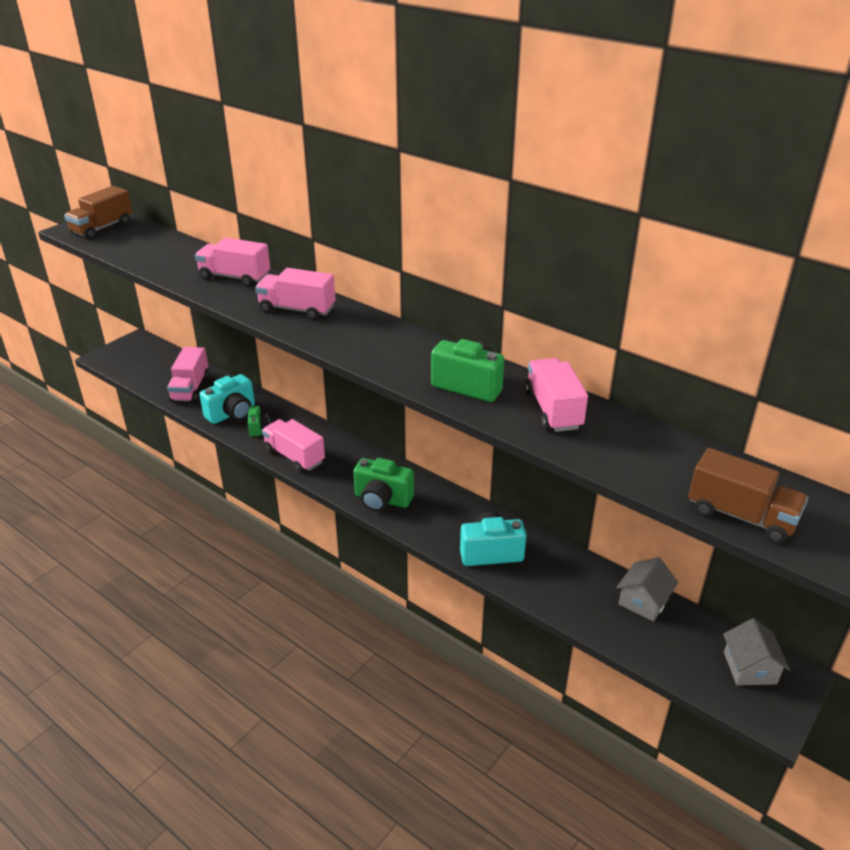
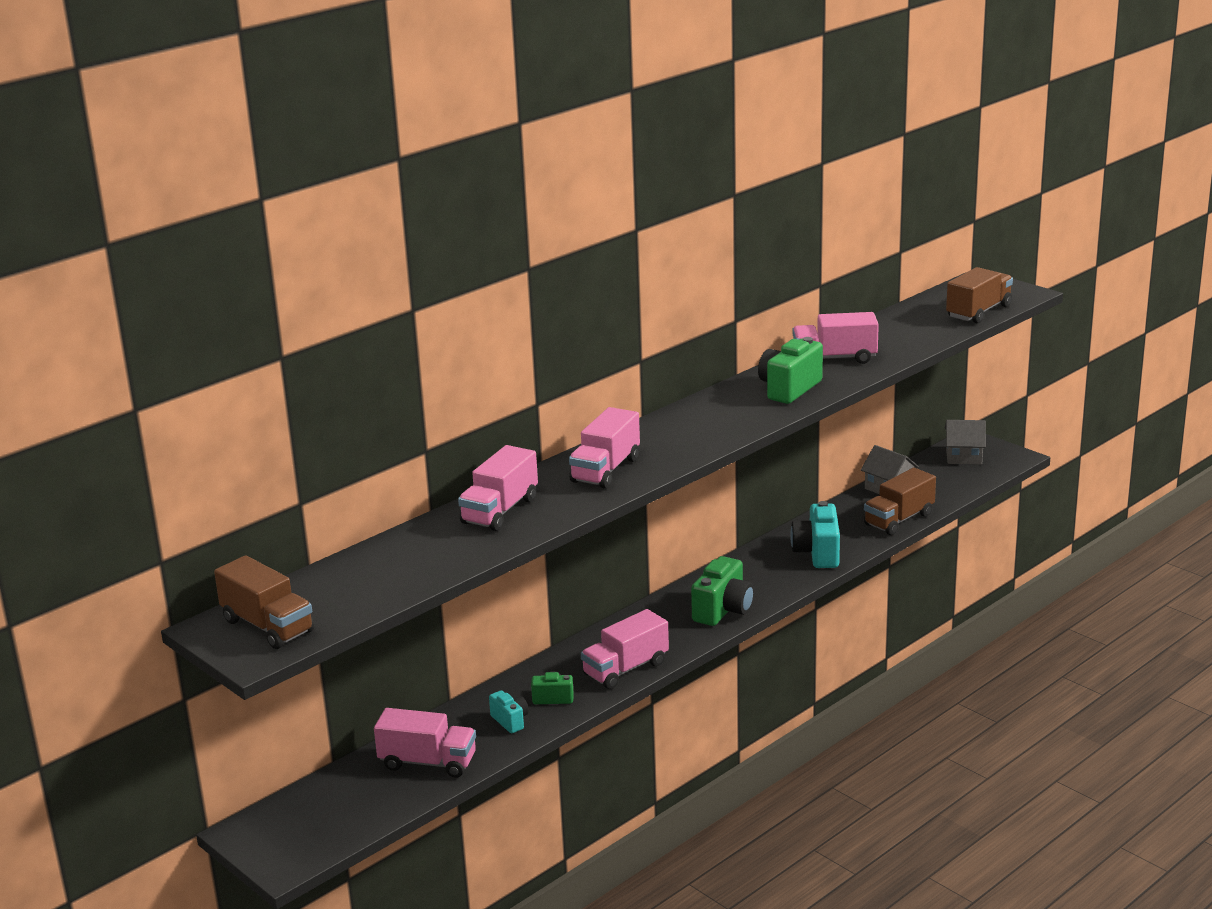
camera: 80 degrees left, 10 degrees down
turquoise camera [199,374,255,424] -> turquoise camera [489,690,529,733], size x0.56
none -> brown truck [864,468,936,535]

